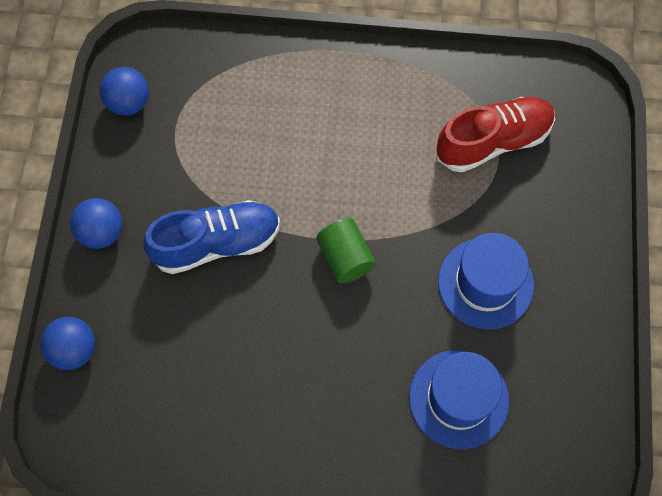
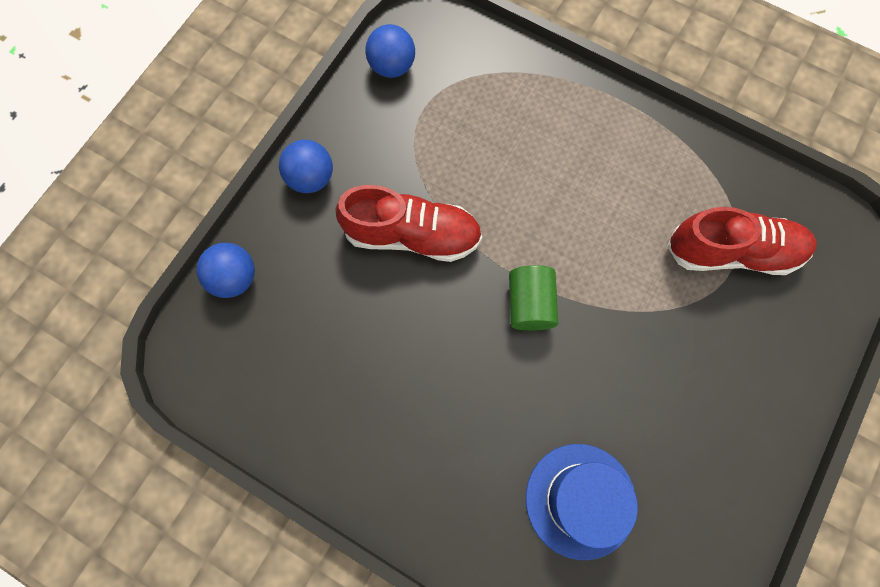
camera: 25 degrees right, 5 degrees up
blue shoe [144,200,280,274] -> red shoe [336,185,482,262]
blue hat [438,233,534,330] -> none

